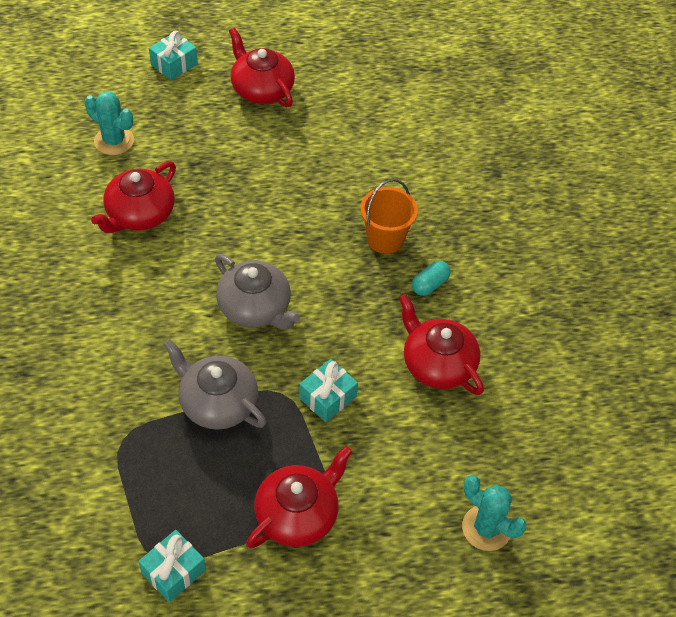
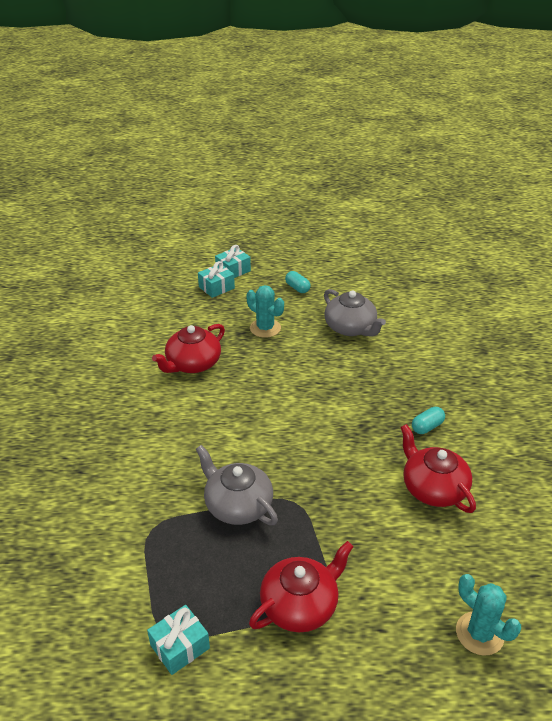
camera: 10 degrees right, 15 degrees down
turquoise cactus [85,91,134,155] -> turquoise cactus moved to [246,285,284,338]
grey teapot [215,254,300,330] -> grey teapot moved to [324,289,386,337]
red teapot [229,27,295,107] -> turquoise capsule [285,271,311,293]
turquoise gift [299,359,358,422] -> turquoise gift moved to [198,261,235,298]
orange bucket [360,179,418,254] -> none

